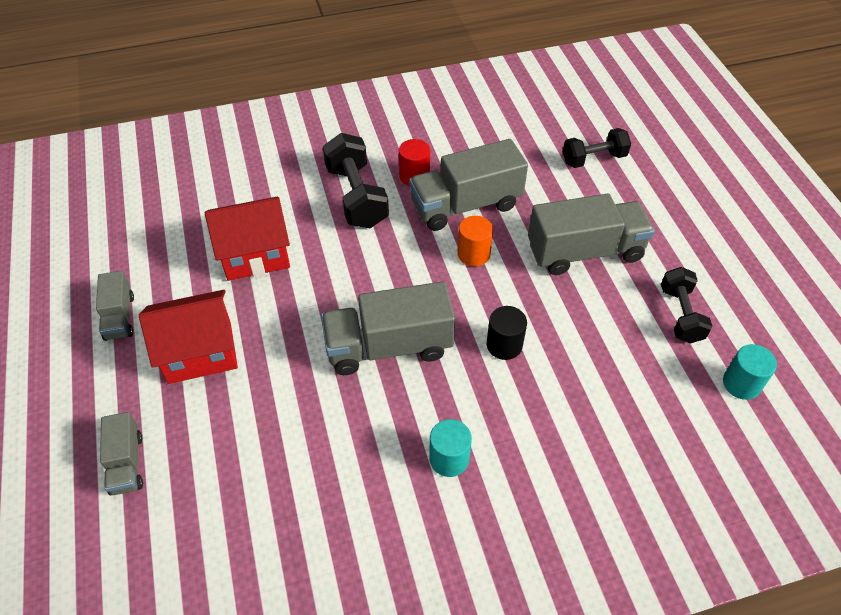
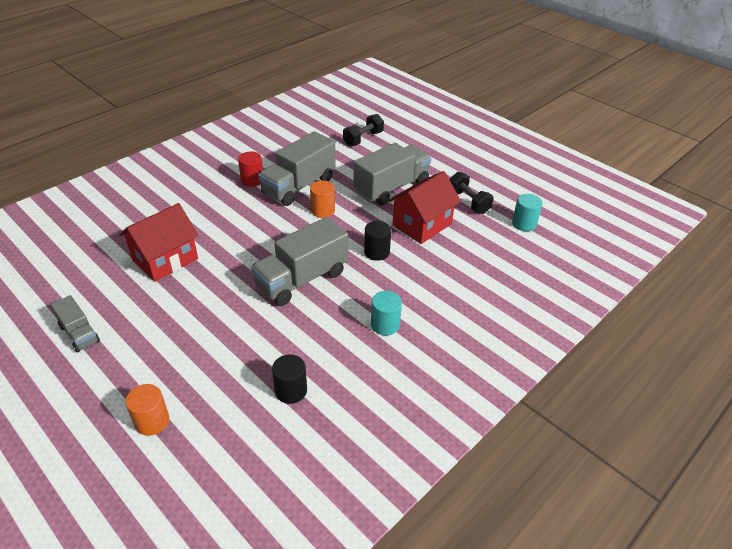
camera: 30 degrees left, 10 degrees down
grey truck [100,412,143,495] -> orange cylinder [125,384,169,436]
red house [139,290,238,384] -> red house moved to [388,171,461,244]
black dumbbell [323,133,389,228] -> none
none -> black cylinder [272,354,307,404]

